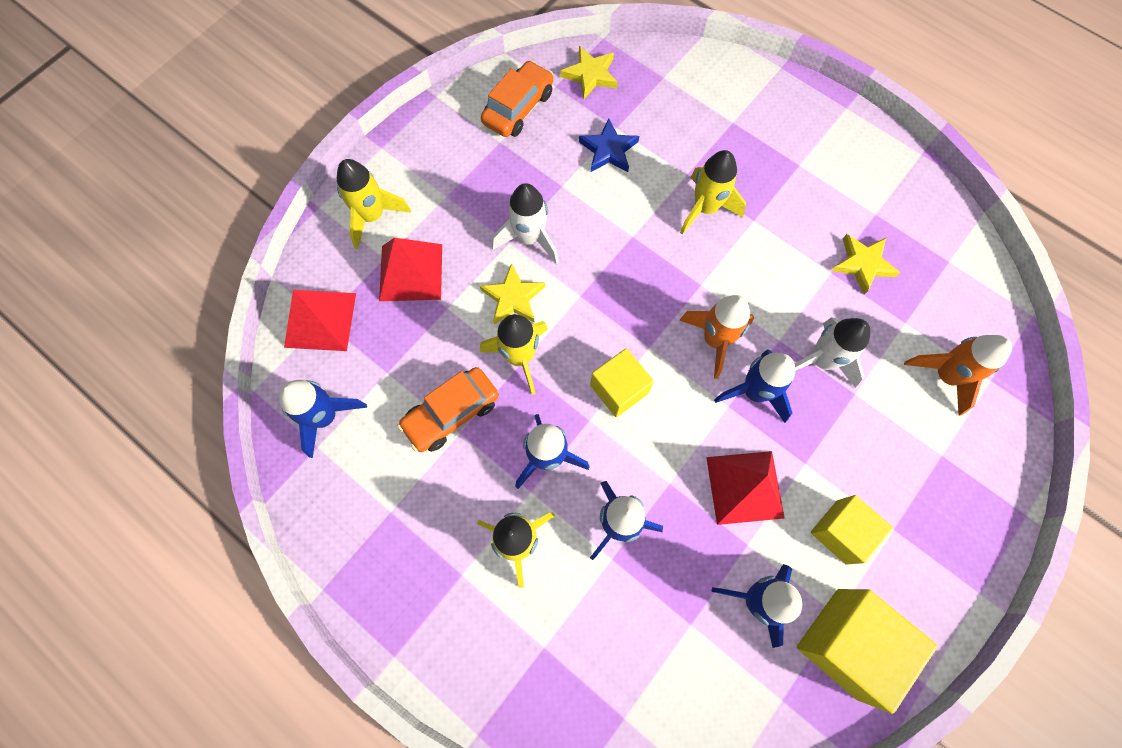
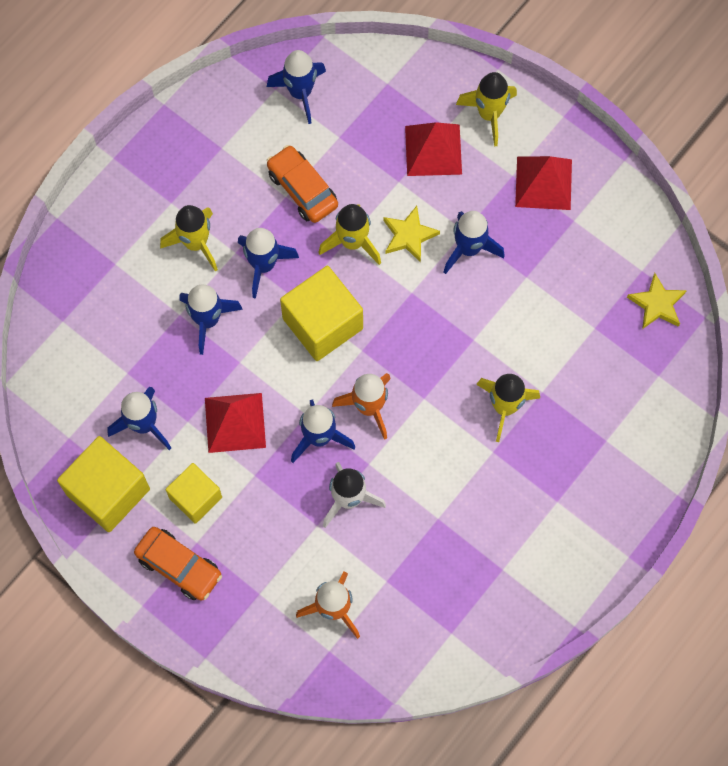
camera: 90 degrees right, 0 degrees up
red pyramid [284,290,356,351] -> red pyramid moved to [515,156,572,210]
orange car [481,60,553,137] -> orange car moved to [134,527,222,601]
white rocket [492,183,559,264] -> blue rocket [444,211,505,274]
blue star [579,118,639,172] -> none
yellow cube [590,348,654,417] -> yellow cube [280,266,363,361], size x1.58
yellow star [831,234,900,295] -> none

